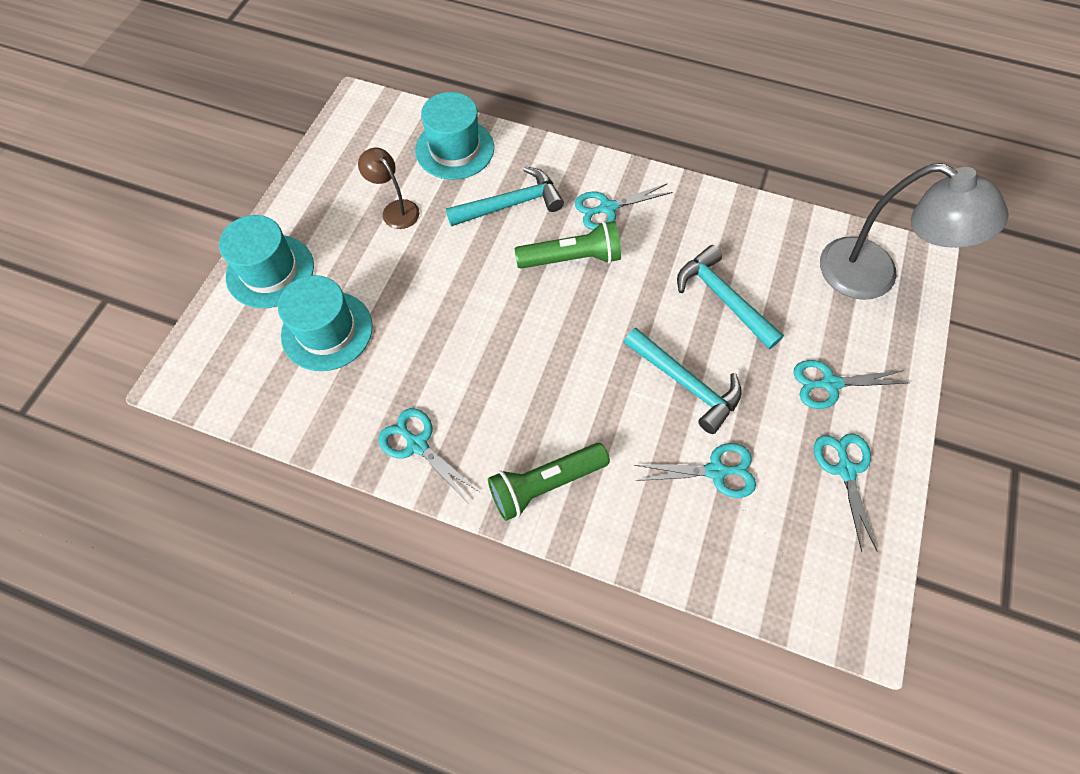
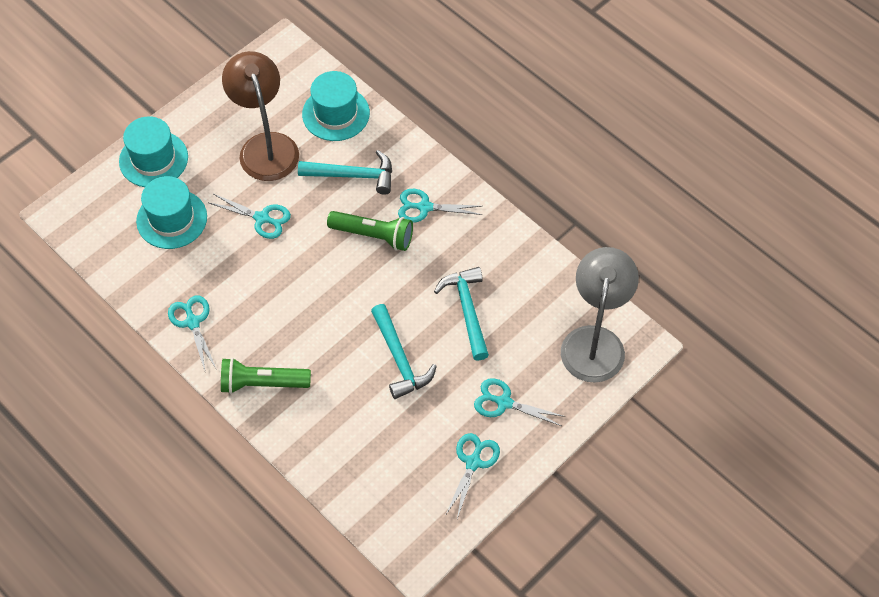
camera: 25 degrees right, 5 degrees down
brown lamp [358,148,419,229] -> brown lamp [222,51,299,181], size x1.96
turquoise scissors [634,443,756,498] -> turquoise scissors moved to [209,194,291,239]
grey lamp [820,163,1009,300] -> grey lamp turned 135 degrees counterclockwise [561,247,639,383]

